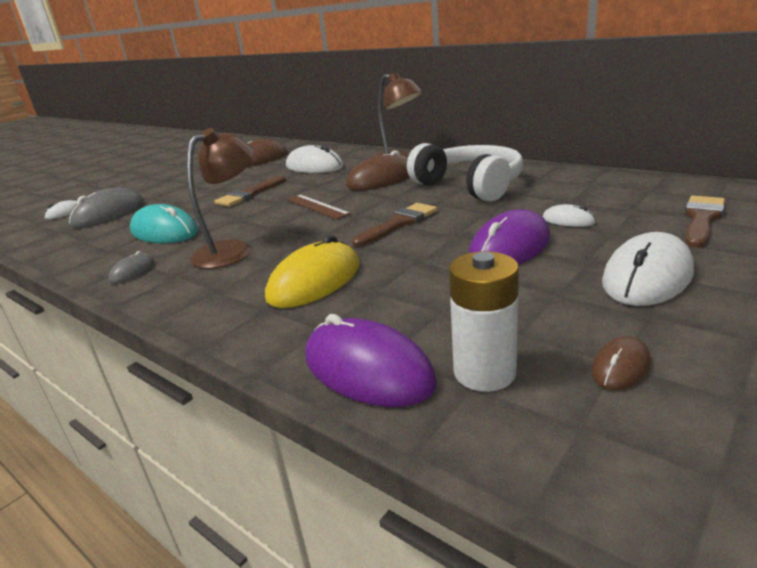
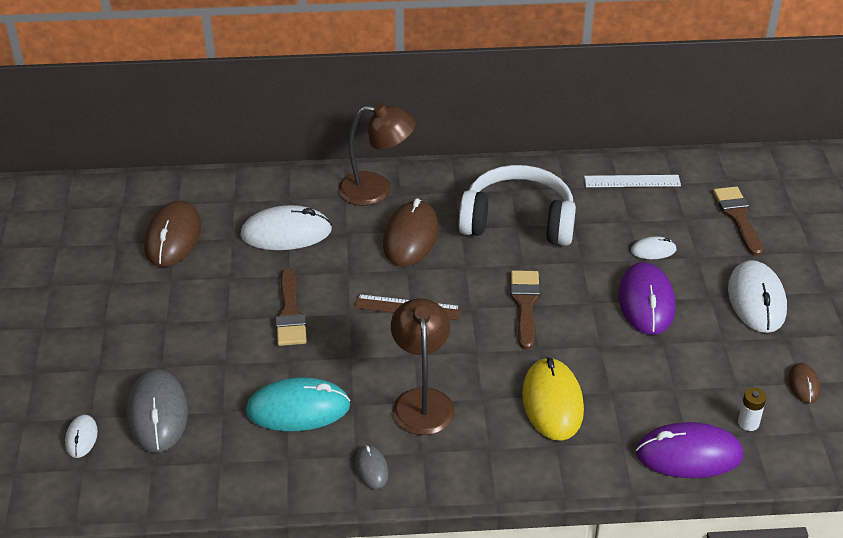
camera: 45 degrees left, 15 degrees up
white battery [449,251,519,392] -> white battery [738,388,766,431], size x0.54
none -> white ruler [584,175,681,187]

